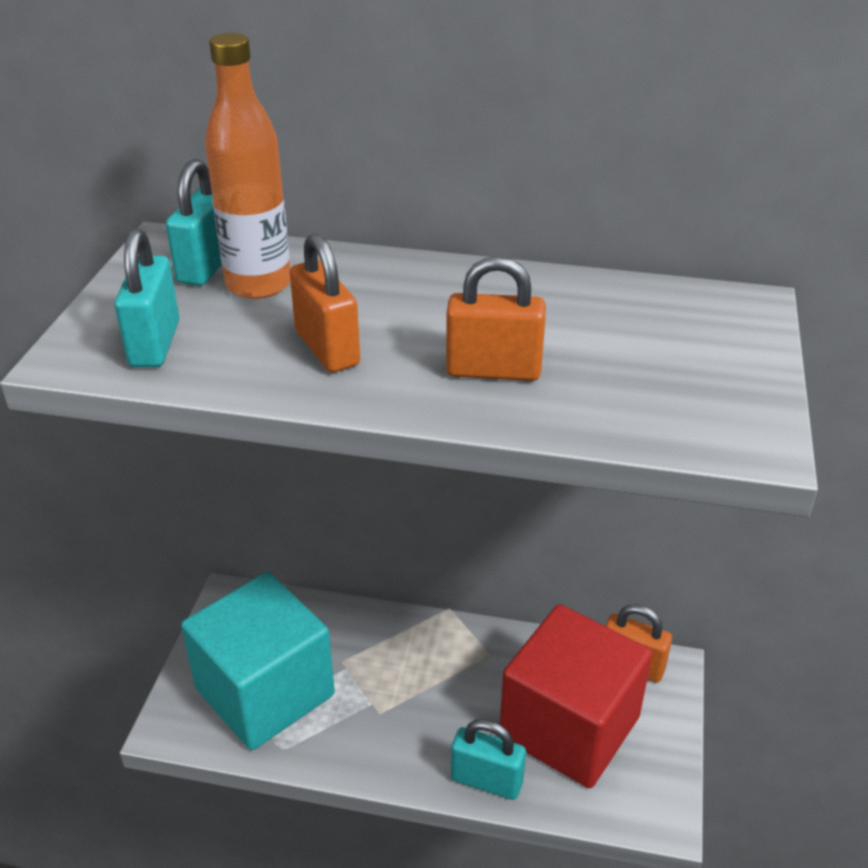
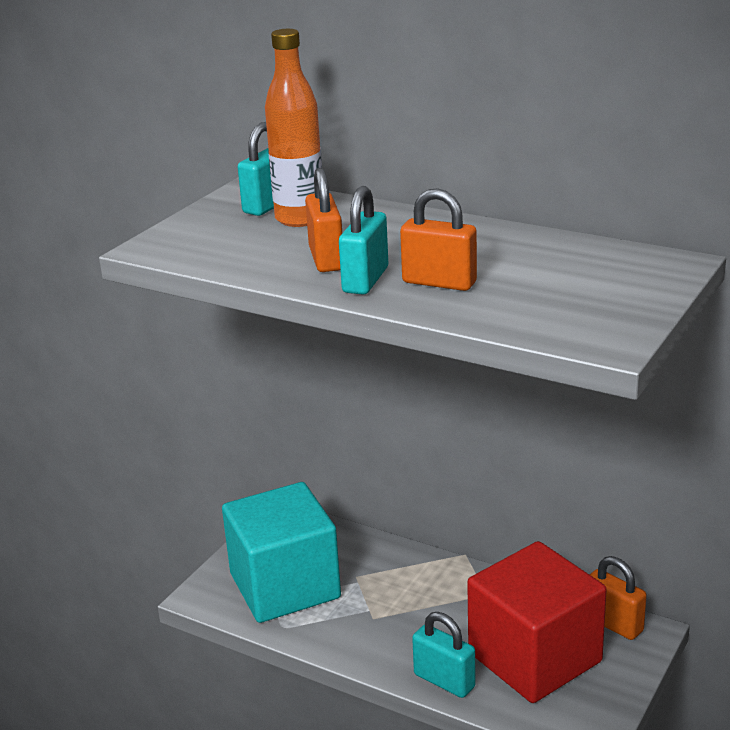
camera: 20 degrees right, 10 degrees down
turquoise padlock [115,229,179,367] -> turquoise padlock moved to [339,186,388,295]

